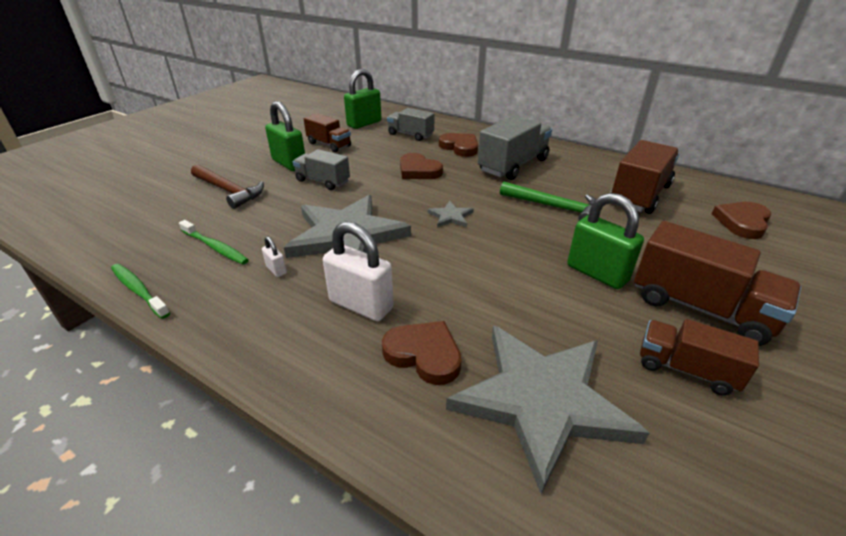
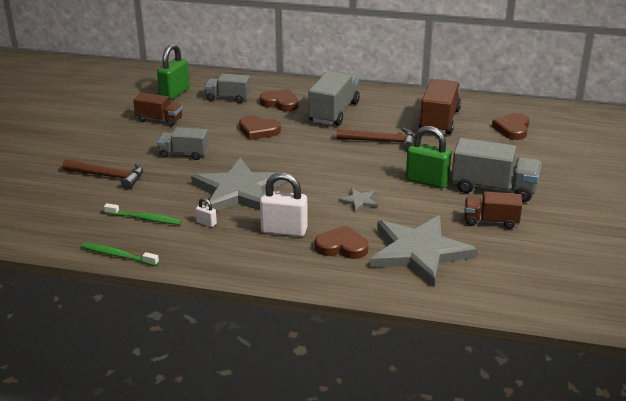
camera: 20 degrees left, 5 degrees down
green padlock [265,101,305,171] -> none
grey star [427,201,474,228] -> grey star moved to [339,188,378,212]
green hammer [500,182,596,221] -> brown hammer [336,127,414,151]
brown truck [634,221,801,346] -> grey truck [451,138,541,202]

